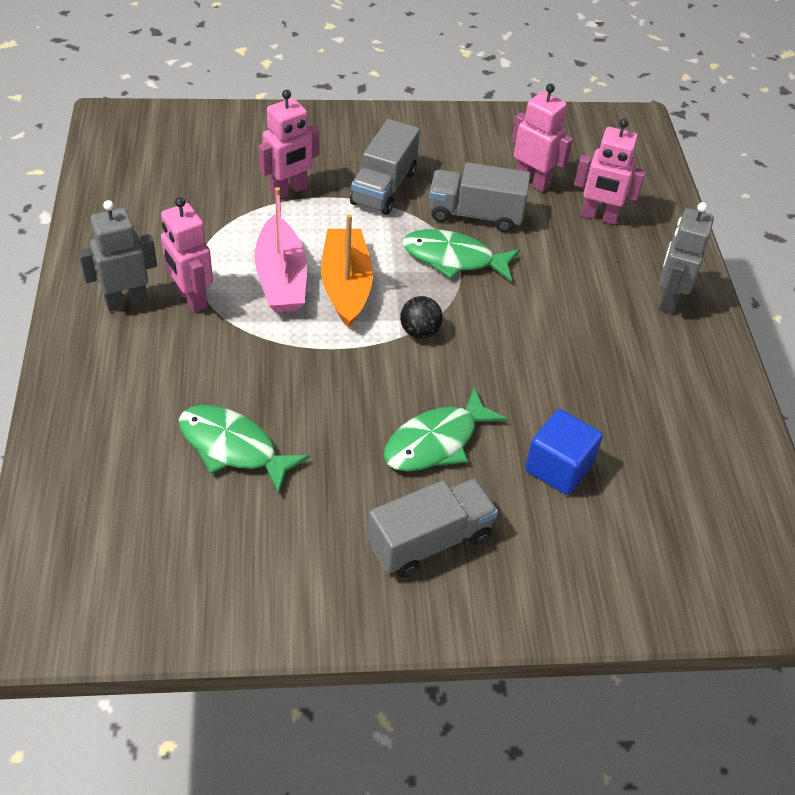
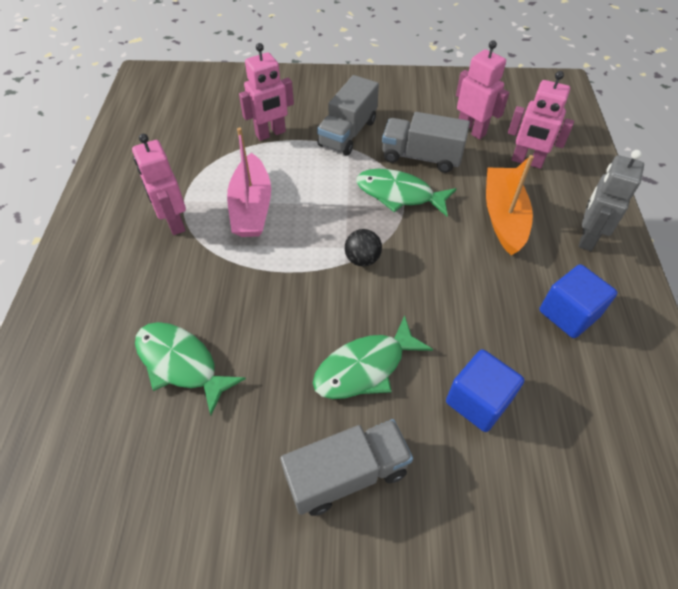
camera: 10 degrees right, 5 degrees up
grey robot [78,200,157,312] -> none
orange boat [321,214,373,328] -> orange boat moved to [486,155,534,255]
none -> blue cube [539,264,617,338]

